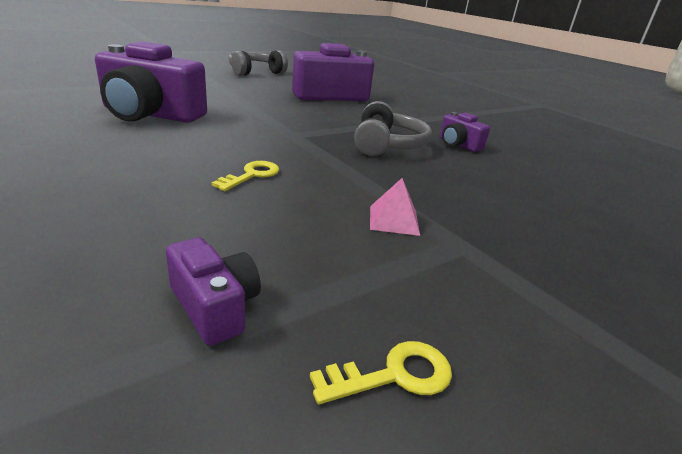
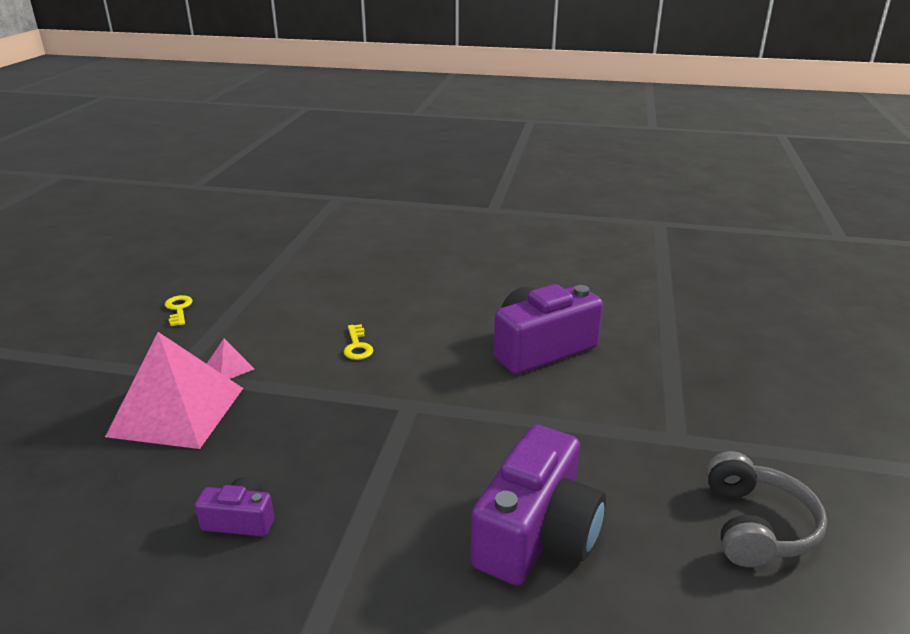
camera: 140 degrees right, 0 degrees up
purple camera [166,237,261,346] -> none
yellow key [310,341,452,404] -> yellow key turned 135 degrees clockwise [165,295,192,326]
grey headphones [354,101,432,156] -> none
none -> pink pyramid [105,332,243,449]

